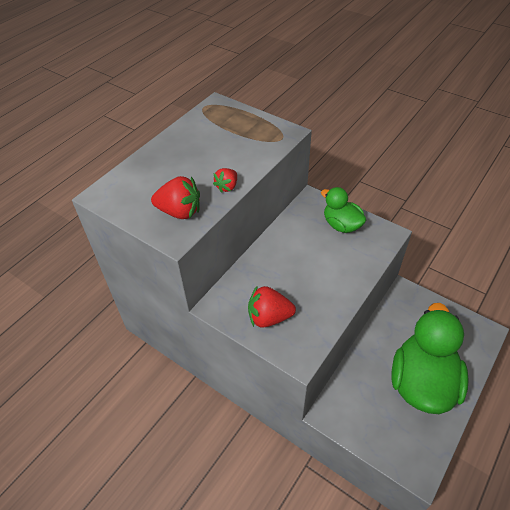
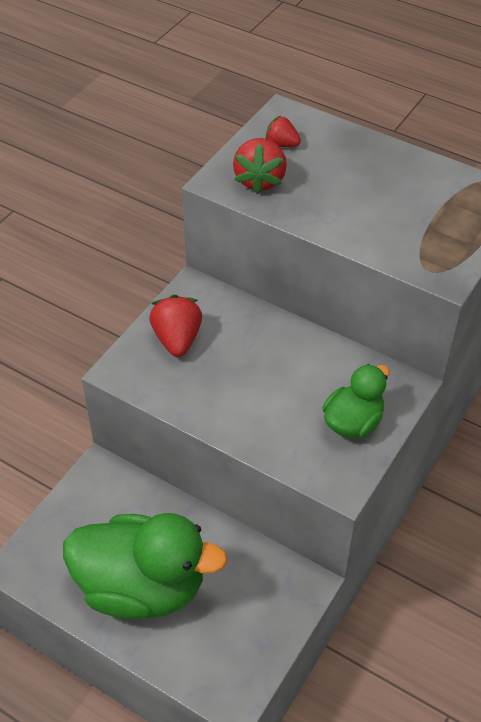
camera: 85 degrees right, 0 degrees up
red strawberry [213,168,237,193] -> red strawberry moved to [265,116,301,147]

